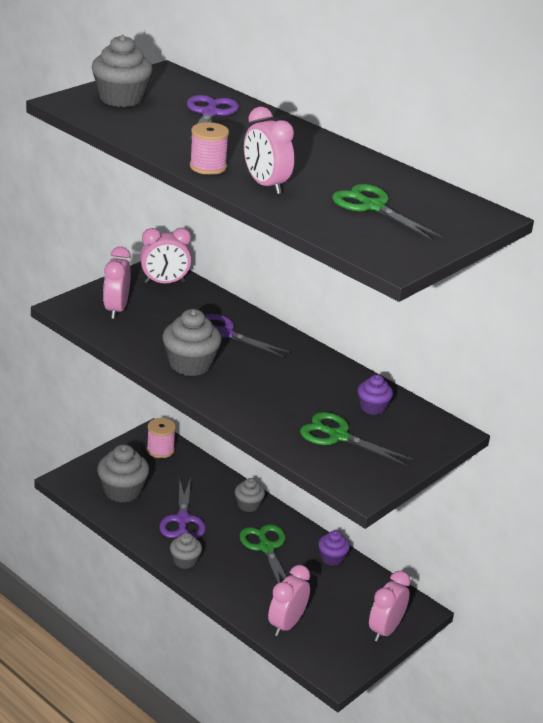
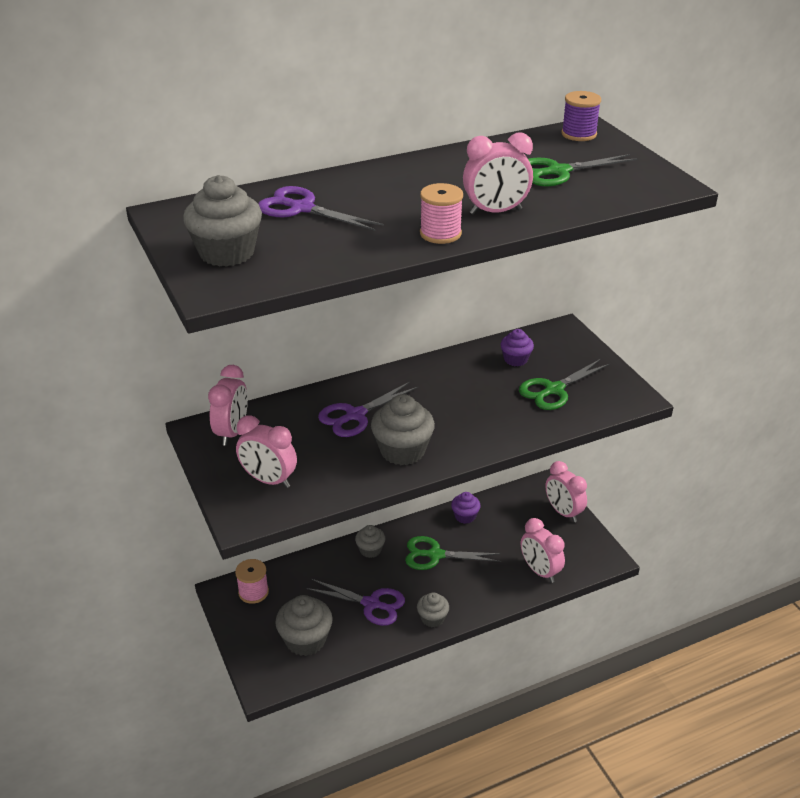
camera: 65 degrees left, 5 degrees up
none -> purple spool [562,91,601,141]

